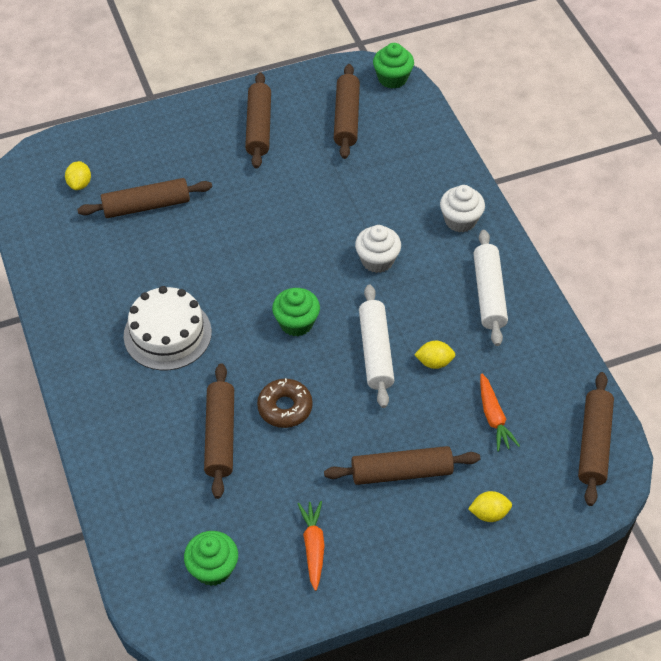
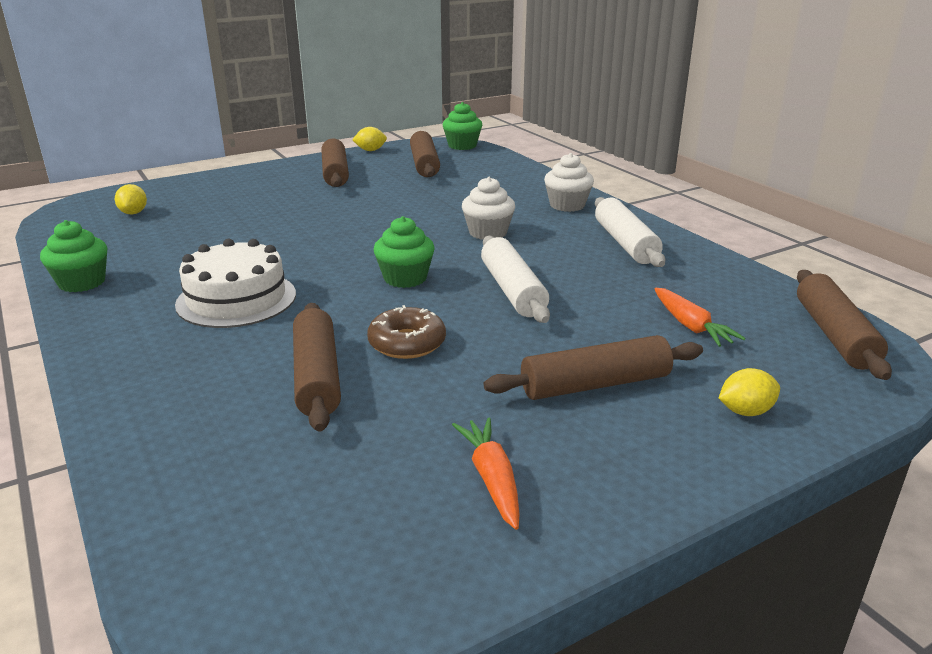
camera: 10 degrees left, 25 degrees down
brown rolling pin [77,178,212,218] -> none
green cupcake [184,531,238,586] -> green cupcake moved to [40,220,107,292]
yellow lemon [414,341,455,369] -> yellow lemon moved to [352,127,387,151]

